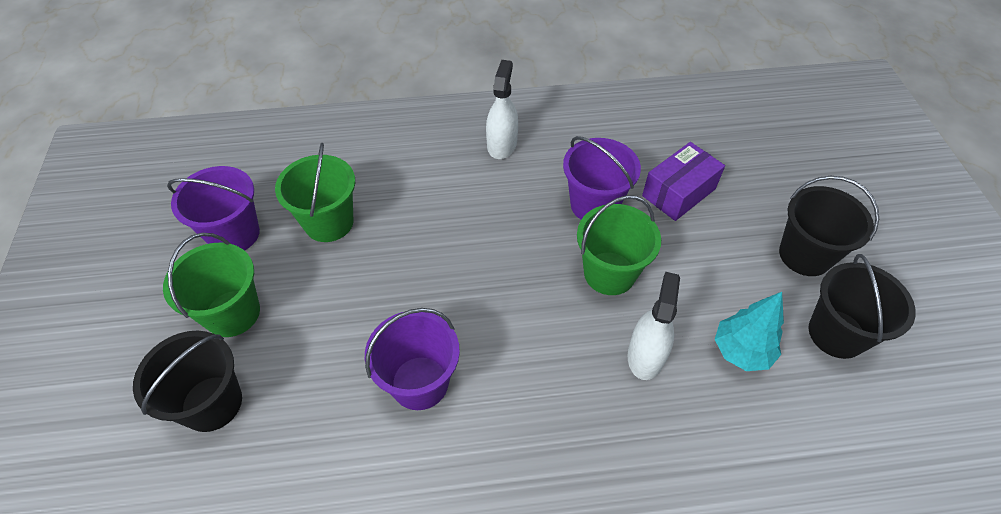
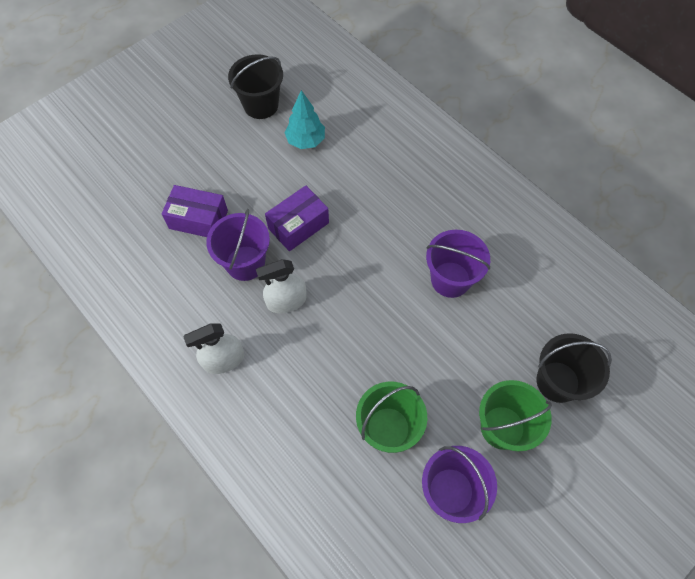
camera: 125 degrees left, 10 degrees up
green bucket [577,195,661,295] -> purple box [265,186,329,251]
white spray bottle [628,272,680,380] -> white spray bottle moved to [256,259,307,313]
black bucket [779,176,879,276] -> none

